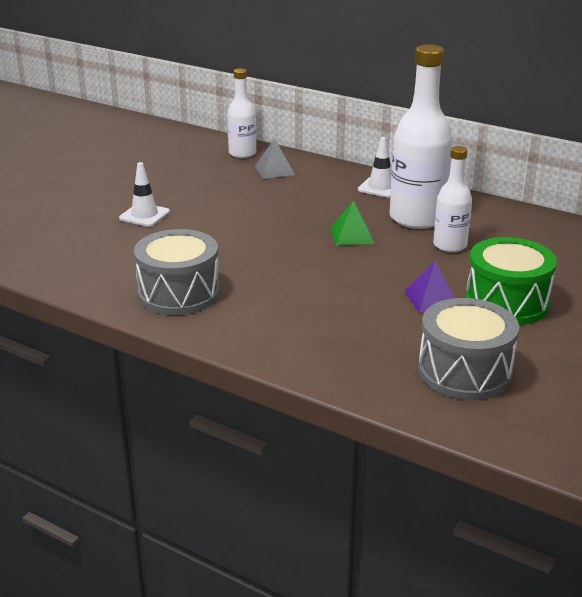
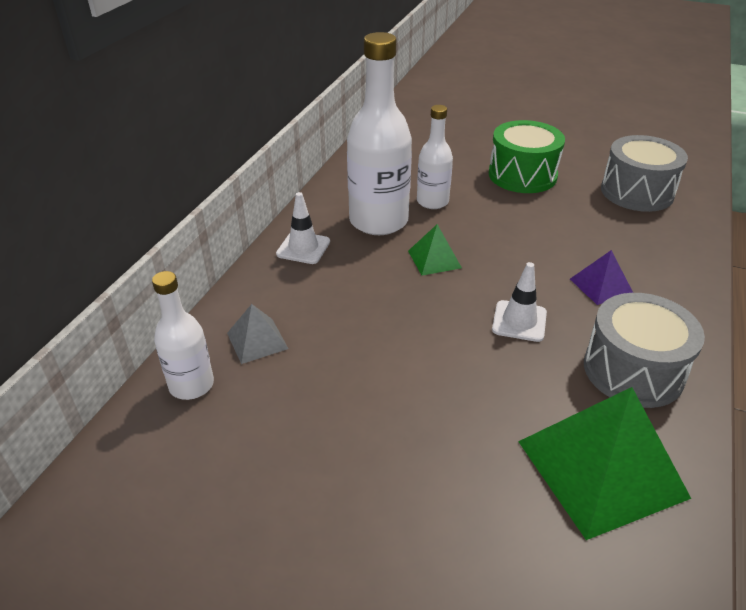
camera: 100 degrees left, 10 degrees up
white traffic cone [119,162,170,227] -> white traffic cone moved to [492,262,547,342]
purple pyramid [404,261,455,313] -> purple pyramid moved to [570,250,633,305]
none -> green pyramid [518,387,691,540]

